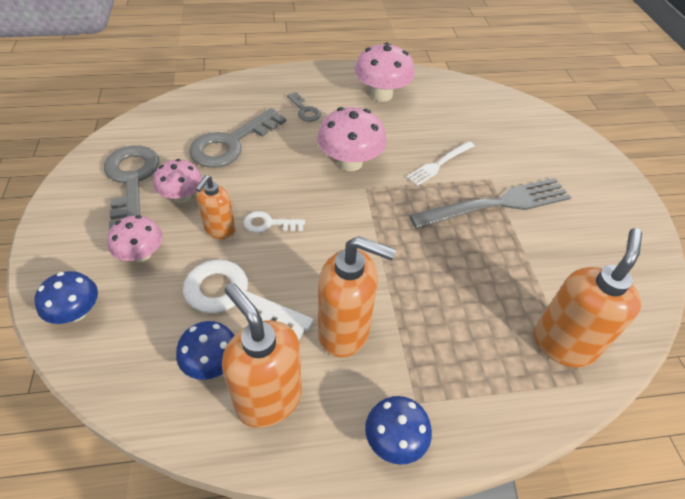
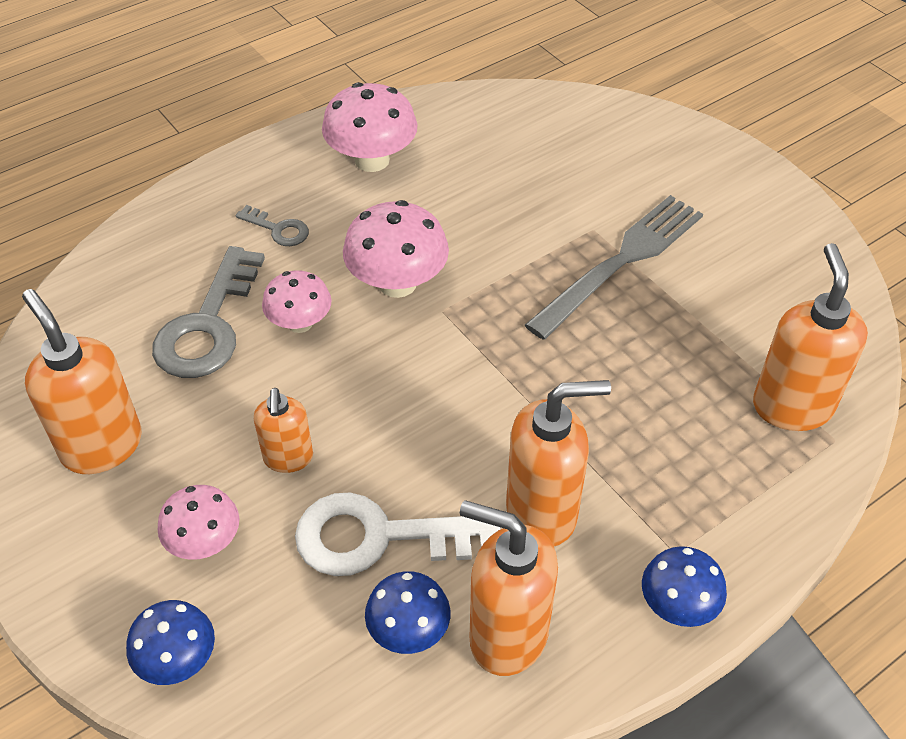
camera: 25 degrees left, 0 degrees up
grey key [104,145,159,229] -> orange soap dispenser [22,289,142,474]
pink mushroom [153,159,202,203] -> pink mushroom moved to [262,270,332,333]
white key [244,211,305,233] -> none
white fork [406,141,475,186] -> none

